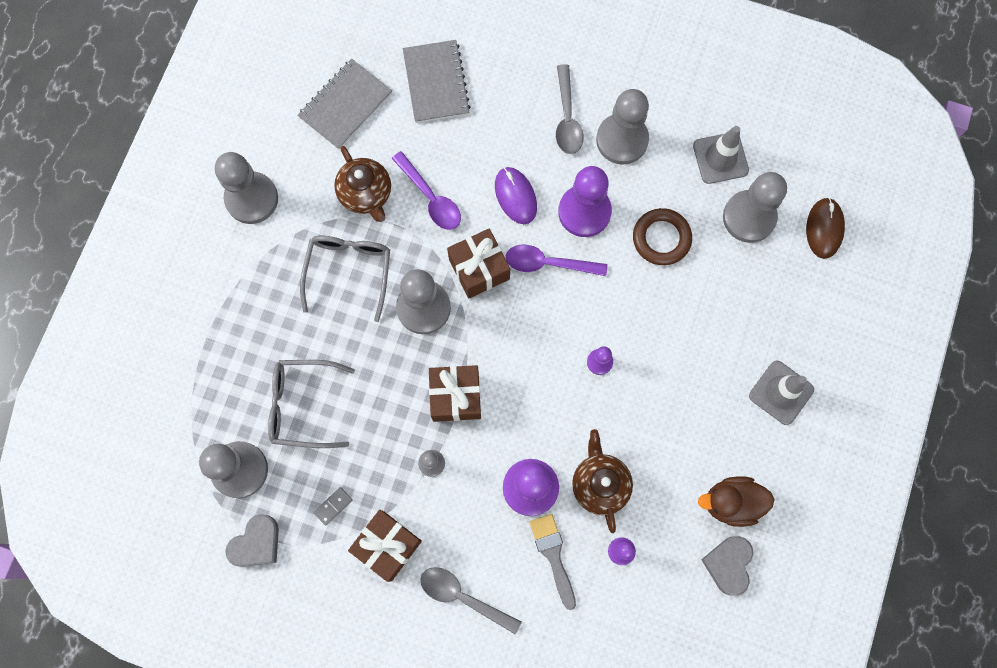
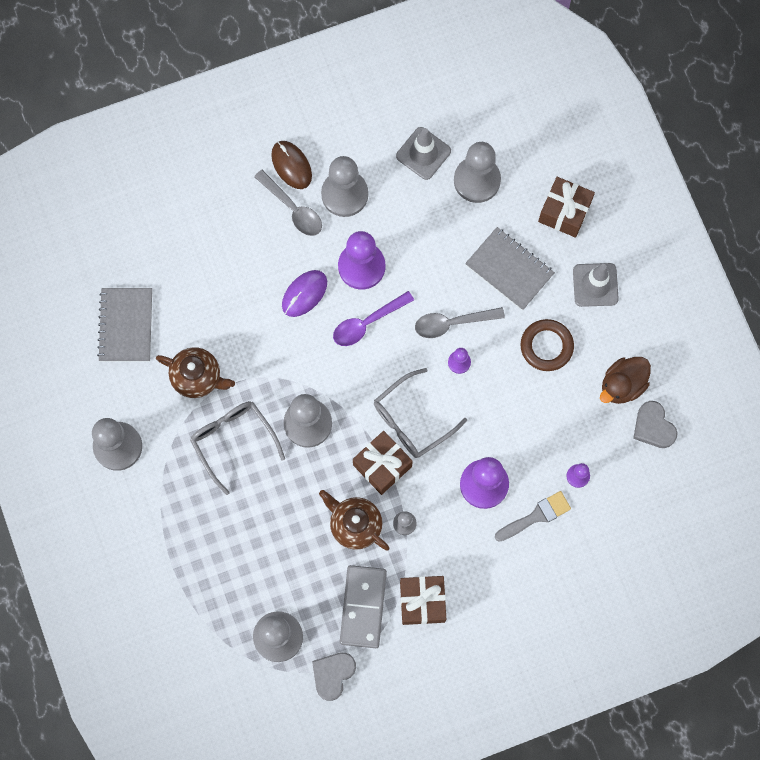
camera: 40 degrees left, 0 degrees up
grey heart [225,514,279,567] -> grey heart turned 150 degrees counterclockwise [312,652,356,701]
grey glasses [268,360,355,448] -> grey glasses moved to [374,368,467,458]
grey domino [314,487,352,526] -> grey domino [340,565,387,648], size x2.45
purple spoon [392,151,461,230] -> none
grey notebook [403,40,471,123] -> grey notebook moved to [465,227,555,310]
grey spoon [420,567,522,634] -> grey spoon moved to [415,307,505,338]
brown gift [447,228,510,298] -> brown gift moved to [538,177,595,238]
purple mouse [495,167,537,224] -> purple mouse turned 75 degrees counterclockwise [282,270,327,317]
grey brush [529,514,576,610] -> grey brush turned 120 degrees clockwise [495,491,571,542]
brown teapot [572,429,633,533] -> brown teapot moved to [319,490,390,550]
brown ring [633,208,692,265] -> brown ring moved to [521,319,574,371]
brown mouse [806,198,845,259] -> brown mouse moved to [271,141,312,189]

